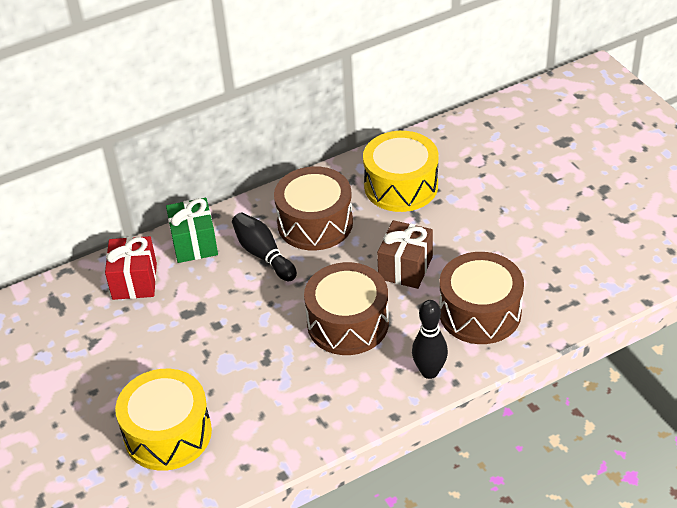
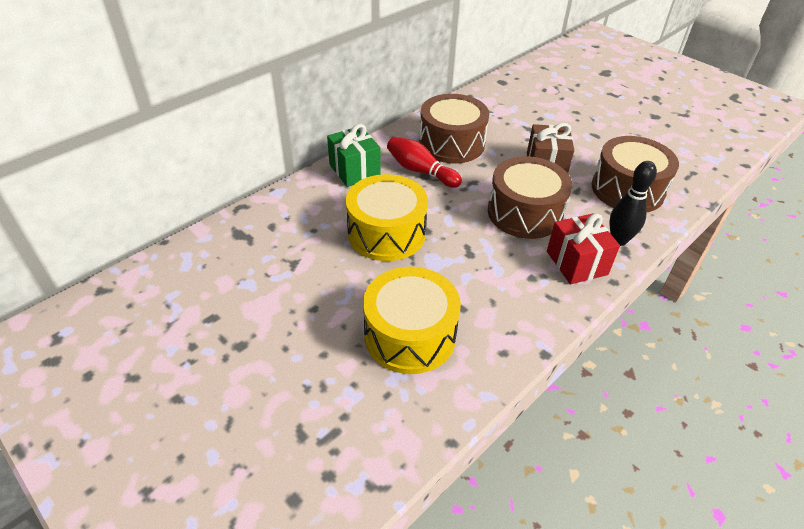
camera: 20 degrees left, 0 degrees up
red gift [105,236,157,300] -> red gift moved to [547,214,620,284]
black bowling pin [232,212,297,281] -> red bowling pin [387,137,462,188]
yellow drum [363,131,438,212] -> yellow drum moved to [346,174,428,261]

